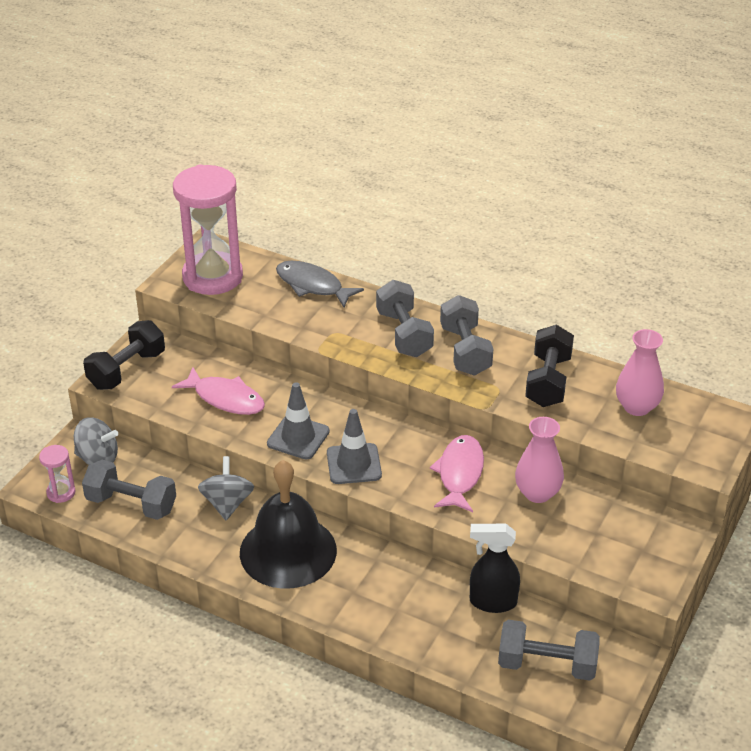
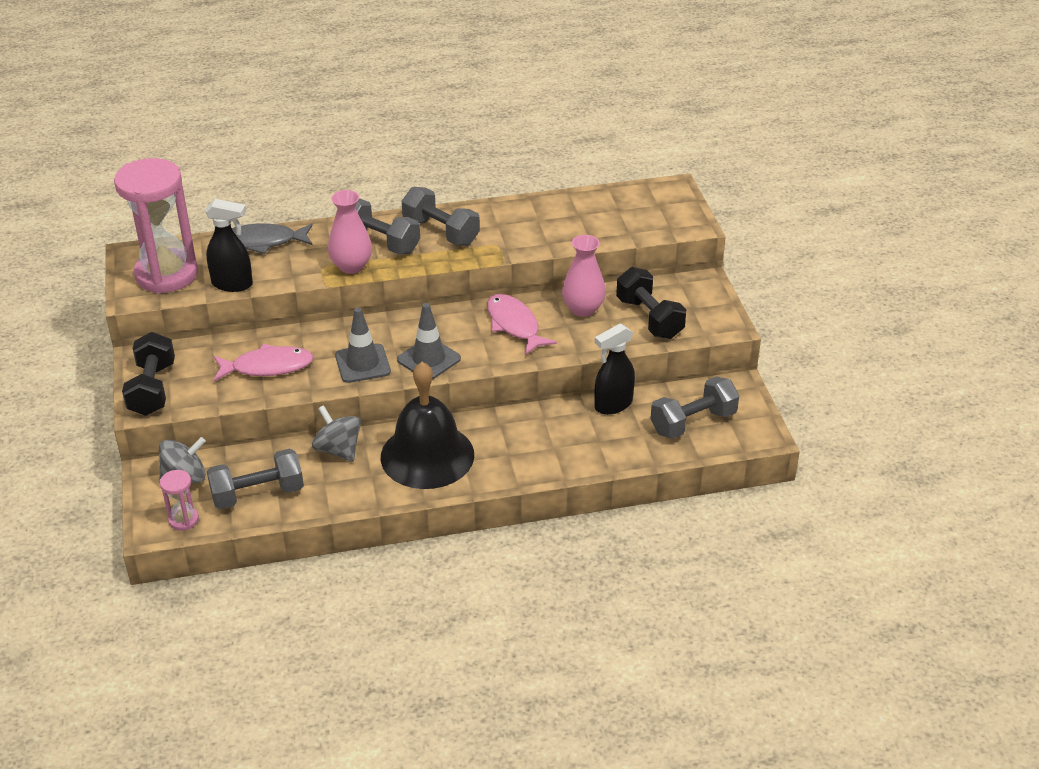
camera: 40 degrees left, 0 degrees up
black dumbbell [525,325,574,407] -> black dumbbell moved to [616,267,686,339]
pink vase [616,329,664,416] -> pink vase moved to [328,190,372,274]
none -> black spray bottle [205,199,253,292]

